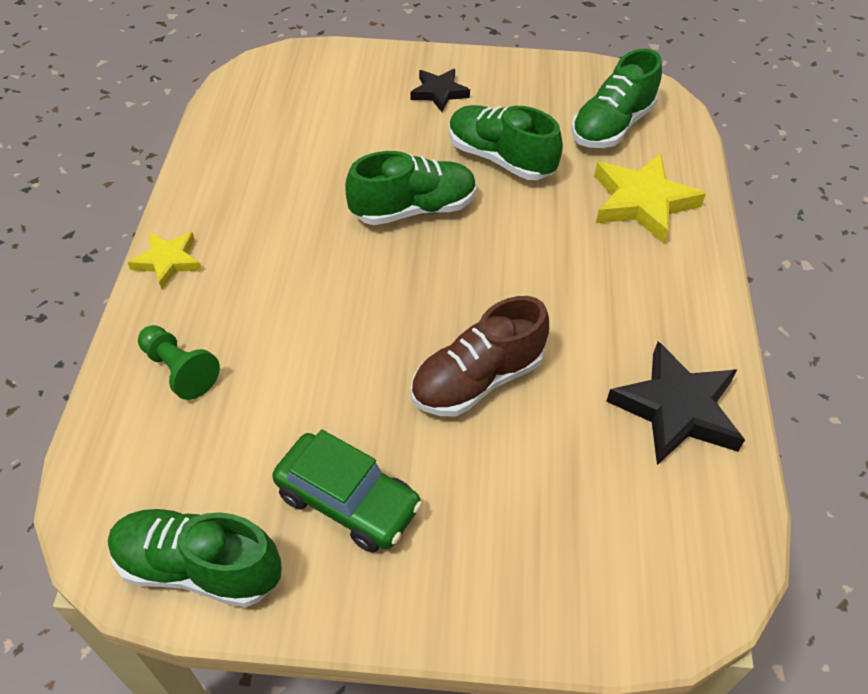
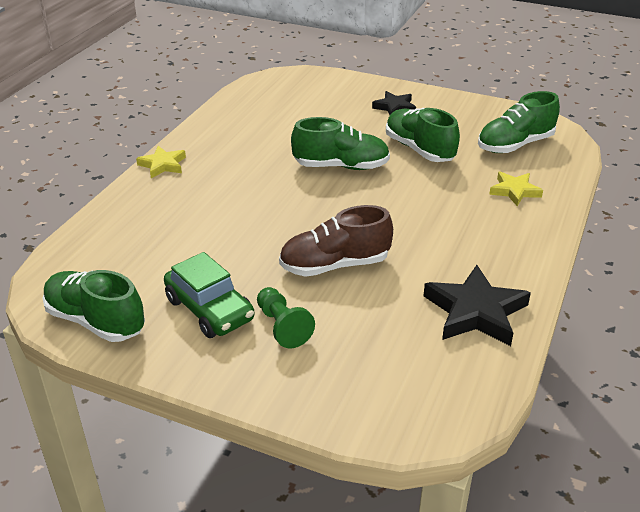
camera: 20 degrees right, 15 degrees down
green pawn [138,325,220,400] -> green pawn moved to [257,287,315,348]
yellow star [594,153,706,244] -> yellow star [489,172,543,206], size x0.59

